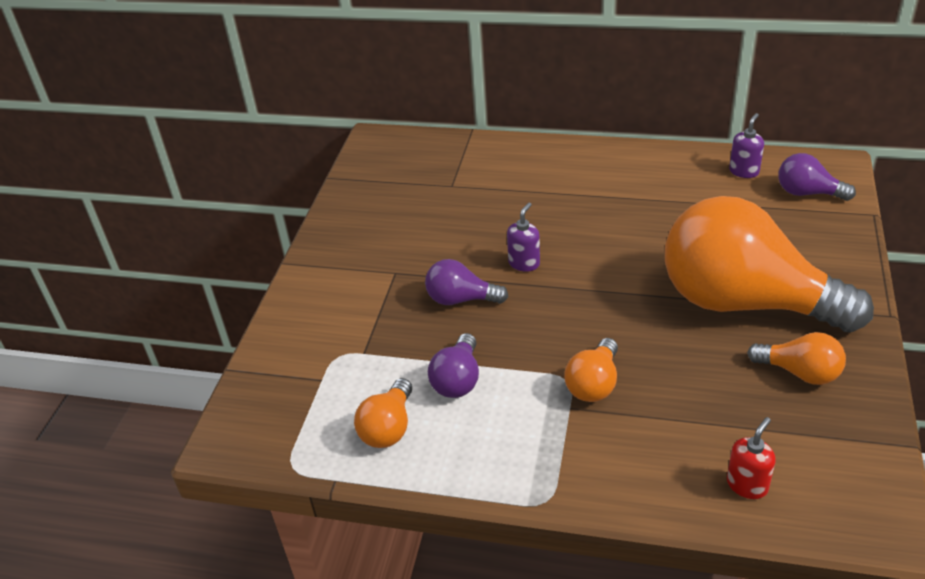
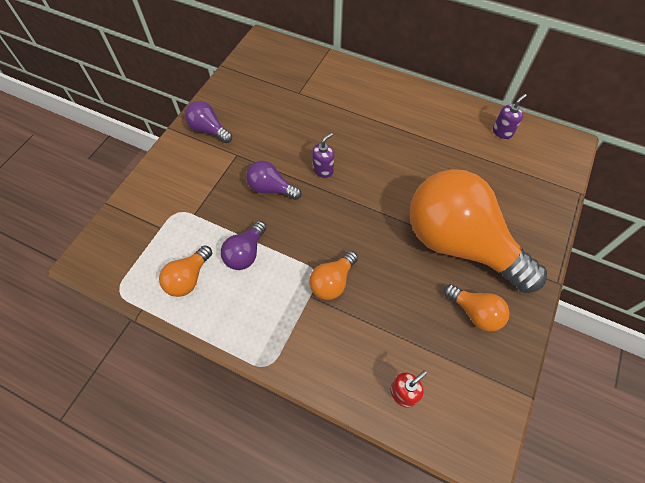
camera: 10 degrees right, 20 degrees up
purple light bulb [778,153,856,201] -> purple light bulb moved to [185,101,232,143]

